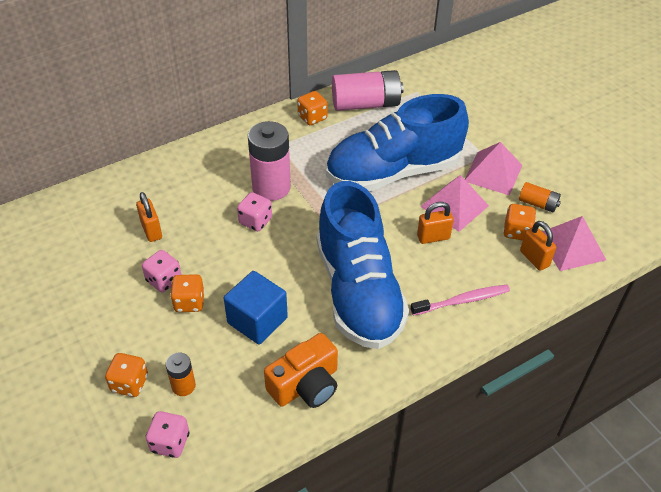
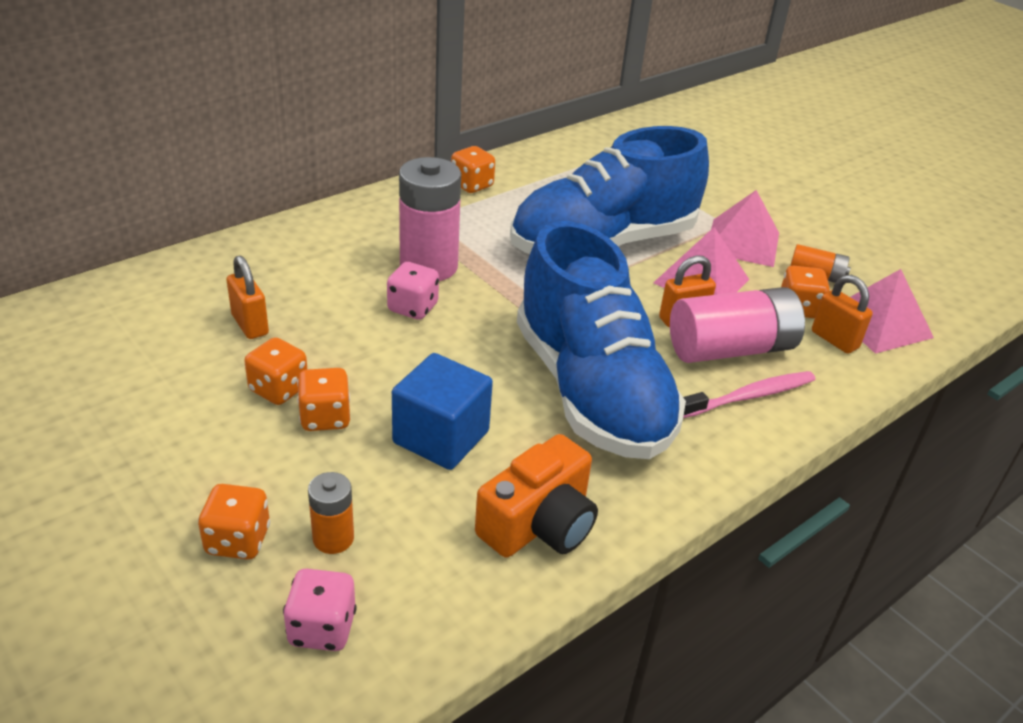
camera: 10 degrees left, 10 degrees down
pink dice [142,250,181,292] -> orange dice [244,337,307,405]
pink battery [332,70,404,111] -> pink battery moved to [670,287,805,363]

